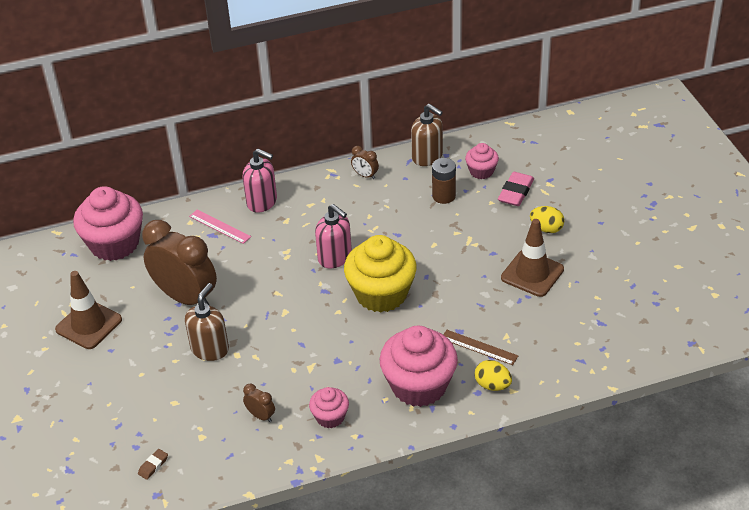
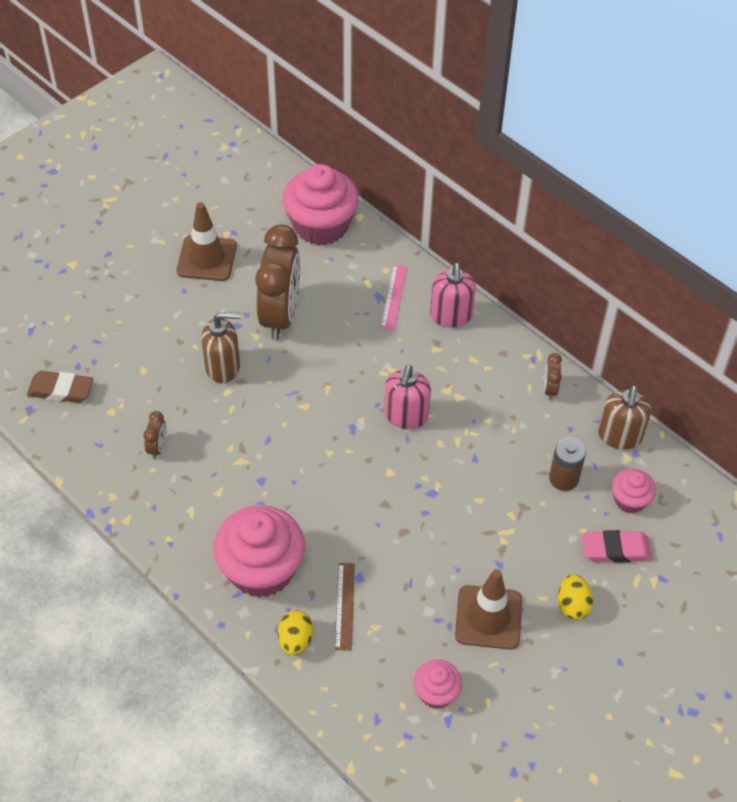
camera: 60 degrees right, 10 degrees up
brown eraser [138,449,168,480] -> brown eraser [27,371,93,403], size x1.91
pink cupcake [309,387,349,428] -> pink cupcake moved to [414,660,462,709]
yellow cupcake [344,235,417,312] -> none

